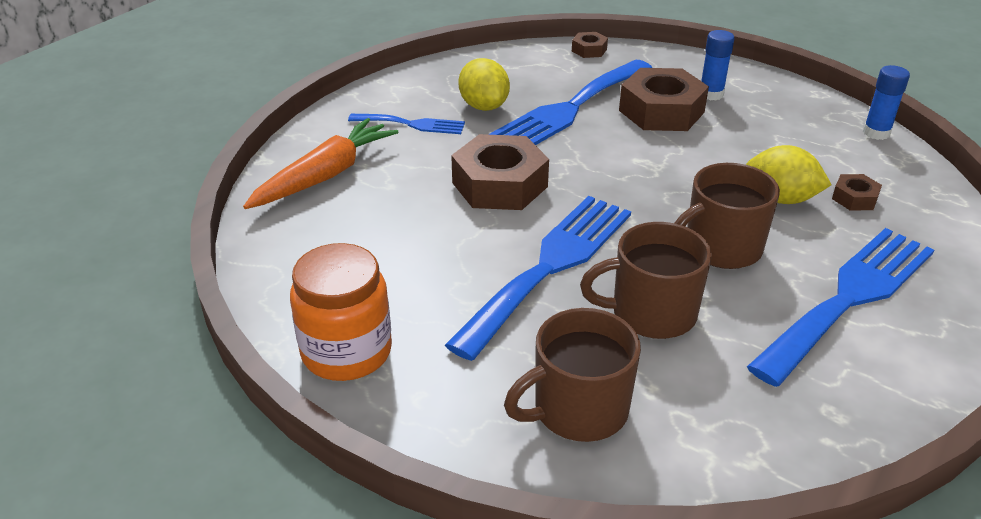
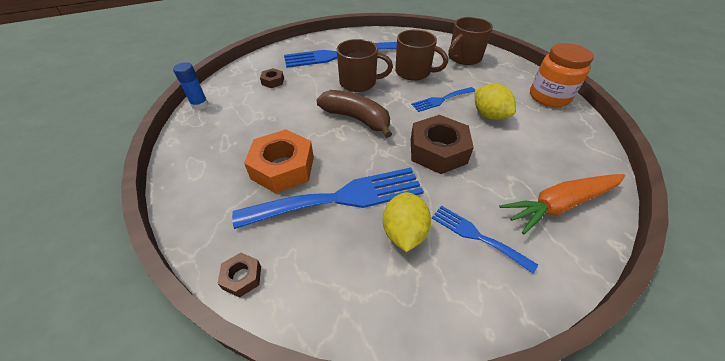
camera: 150 degrees left, 10 degrees up
blue fork [445,196,631,361] -> blue fork [411,87,475,112], size x0.52
brown mug [504,308,641,442] -> brown mug turned 135 degrees clockwise [448,17,493,65]
brown nut [619,68,709,131] -> orange nut [244,129,314,193]
blue glue stick [702,30,734,100] -> none
yellow lemon [746,145,832,204] -> yellow lemon moved to [475,84,516,120]
none -> brown banana [317,90,392,138]

